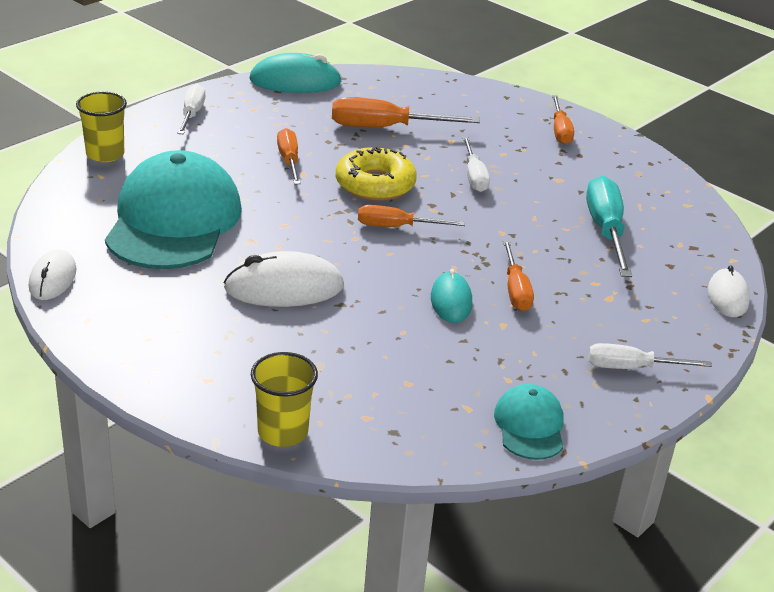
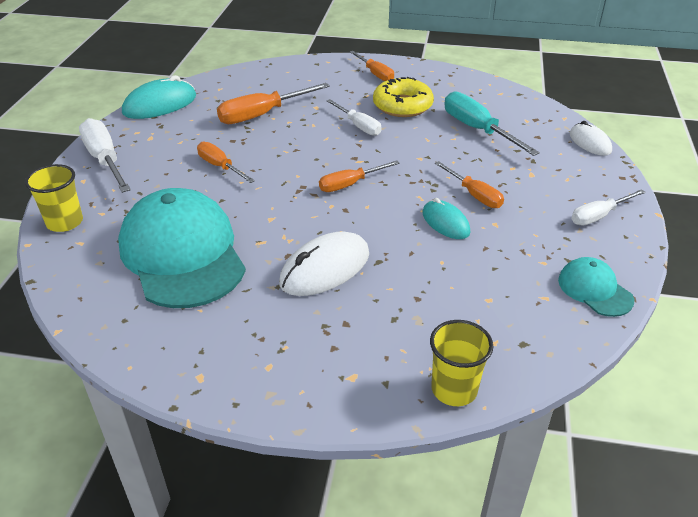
camera: 30 degrees left, 5 degrees up
white mouse [29,249,77,300] -> none
white screwdriver [178,84,205,134] -> white screwdriver [79,118,131,193], size x1.57
yellow donut [336,147,417,201] -> yellow donut moved to [373,77,434,117]

